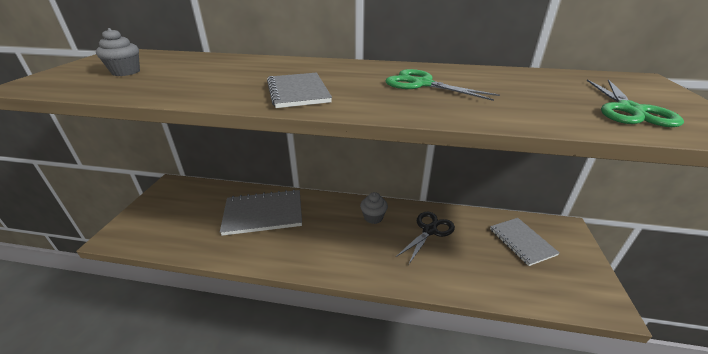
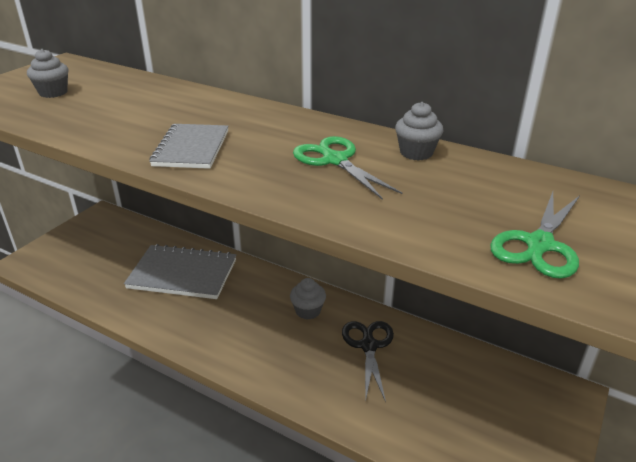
camera: 20 degrees right, 0 degrees up
black scissors [396,212,455,265] -> black scissors turned 60 degrees counterclockwise [342,321,394,402]
grey notebook [490,218,560,266] -> none
none -> grey cupcake [395,102,443,161]

